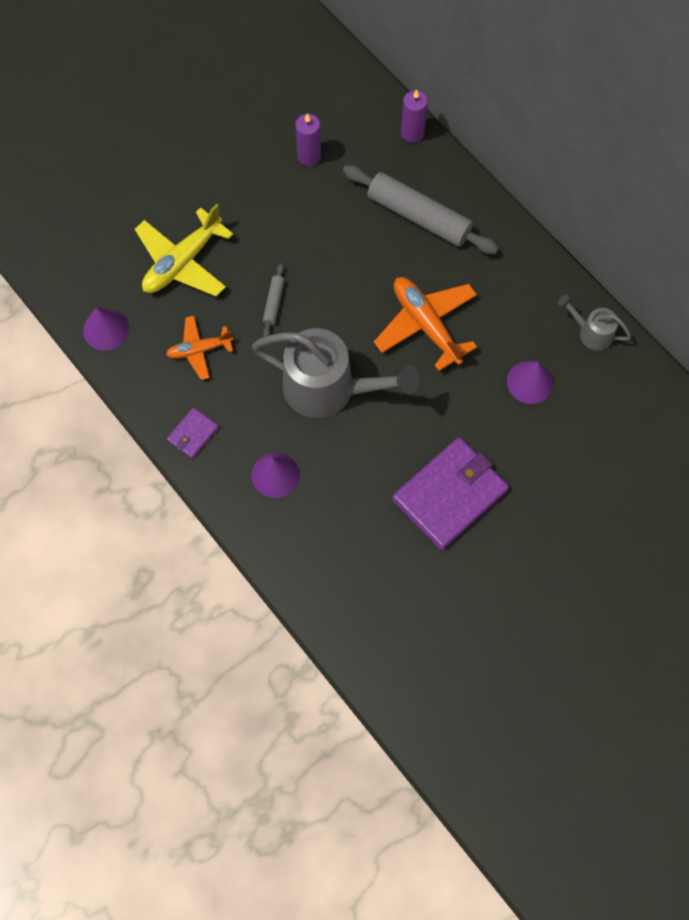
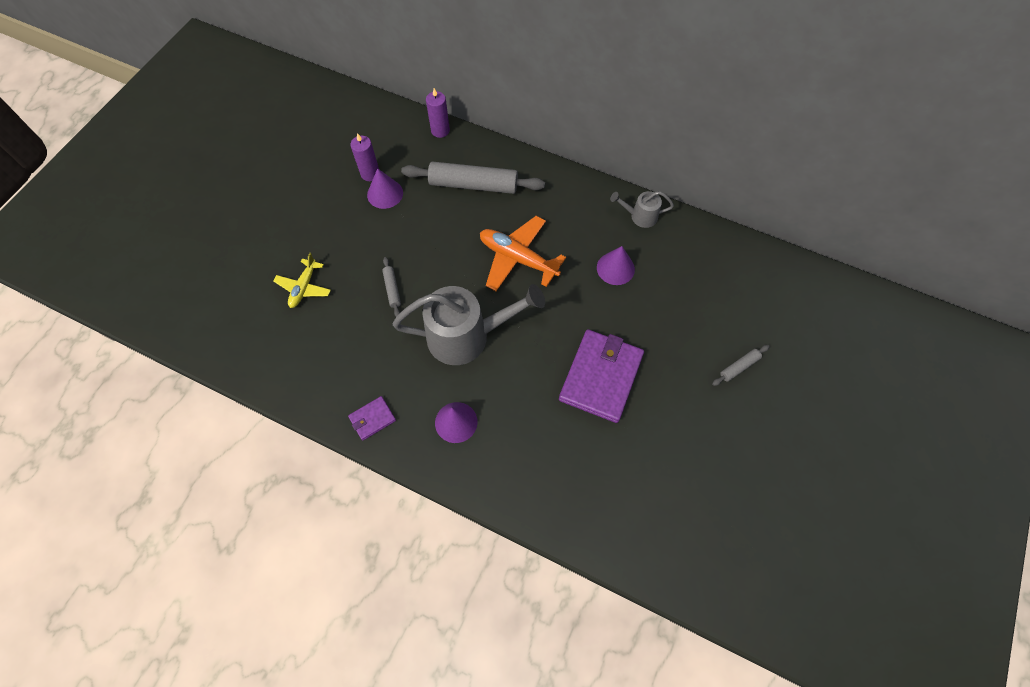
camera: 25 degrees left, 5 degrees down
purple cone [83,307,129,351] -> purple cone moved to [367,168,403,209]
yellow plane [135,204,233,297] -> yellow plane [273,253,331,308], size x0.61
orange plane [166,316,233,380] -> none
purple wallet [167,407,219,459] -> purple wallet turned 45 degrees clockwise [348,396,396,441]
none -> grey rolling pin [712,345,770,386]

